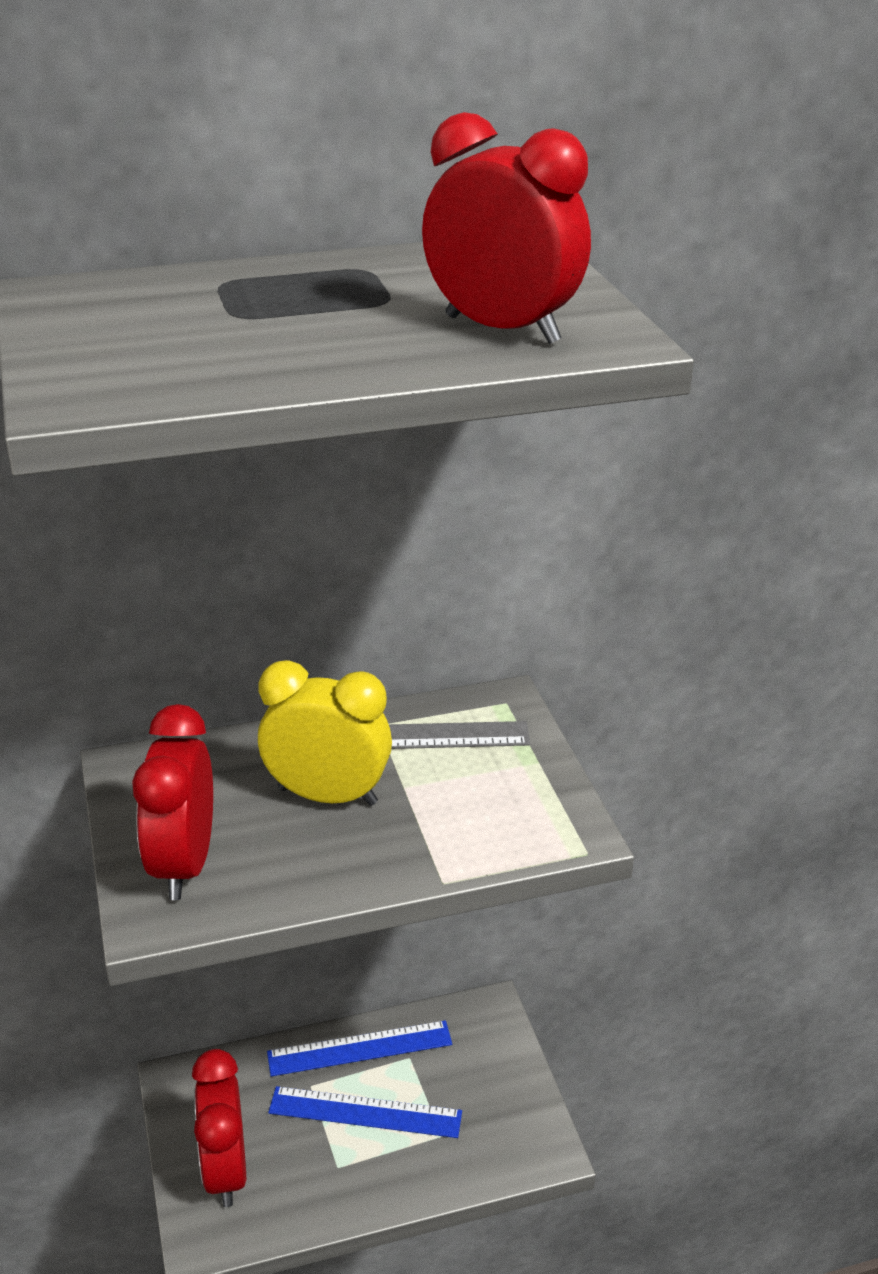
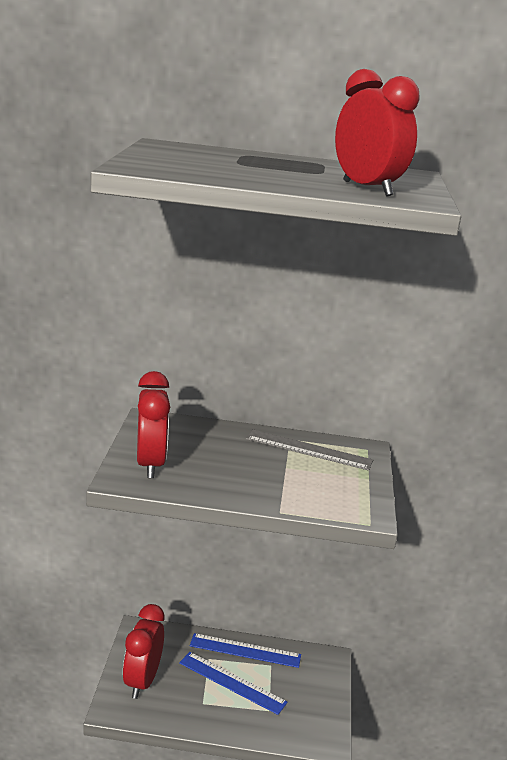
camera: 20 degrees right, 10 degrees down
red clock [132,704,213,900] -> red clock turned 150 degrees clockwise [137,371,170,478]
yellow clock [258,660,392,806] -> none

